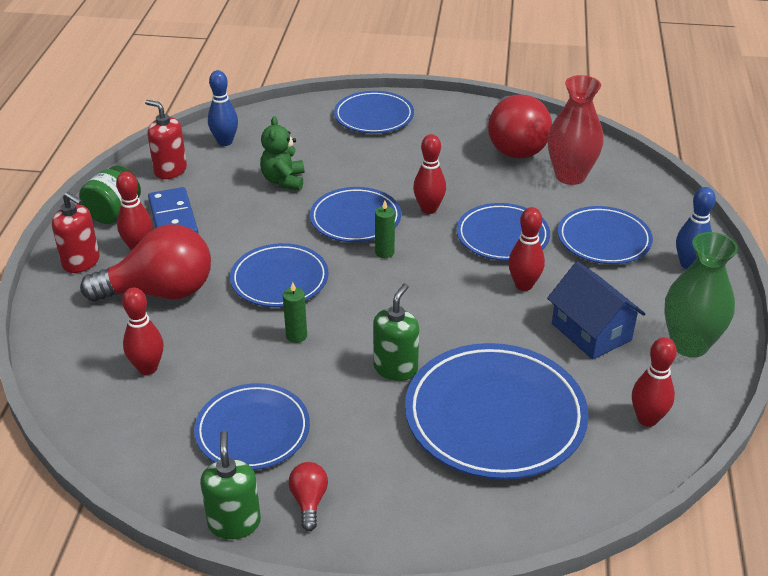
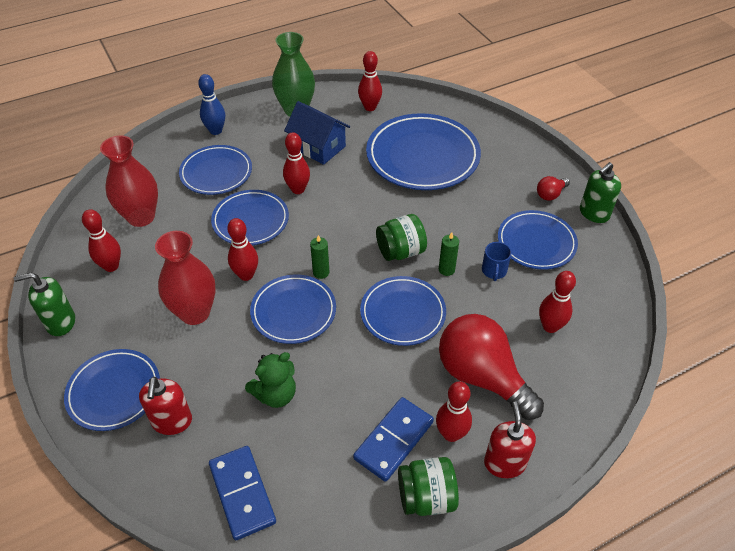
camera: 125 degrees left, 10 degrees up
red soap dispenser [145,100,187,179] -> red soap dispenser moved to [139,377,192,435]
blue bowling pin [208,70,238,146] -> blue domino [209,446,276,540]
green soap dispenser [373,284,419,381] -> green soap dispenser moved to [14,273,75,336]
red light bulb [488,94,552,159] -> red bowling pin [82,209,121,272]
blue house [547,261,645,360] -> blue house turned 75 degrees counterclockwise [284,101,350,165]
none -> red vase [155,231,216,325]
none -> green jar [376,214,427,261]
none -> blue mug [482,242,512,281]

